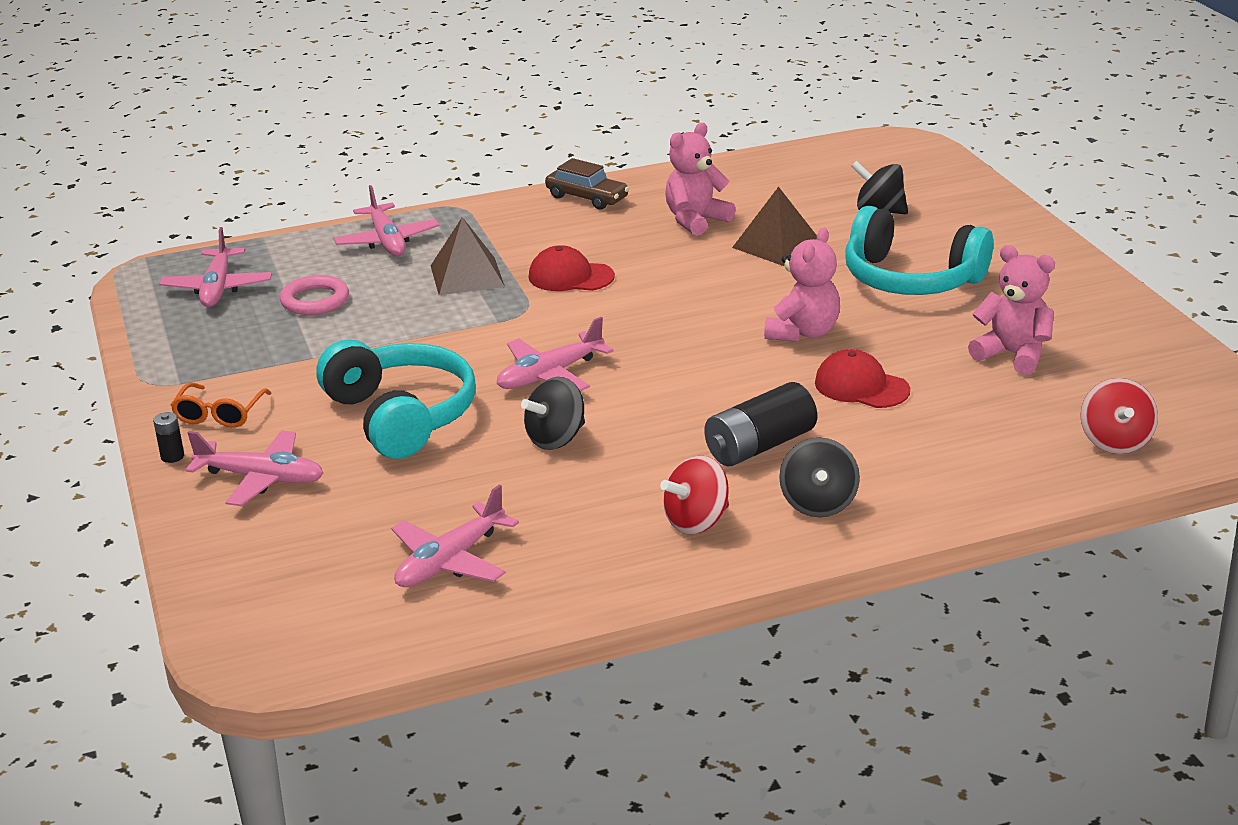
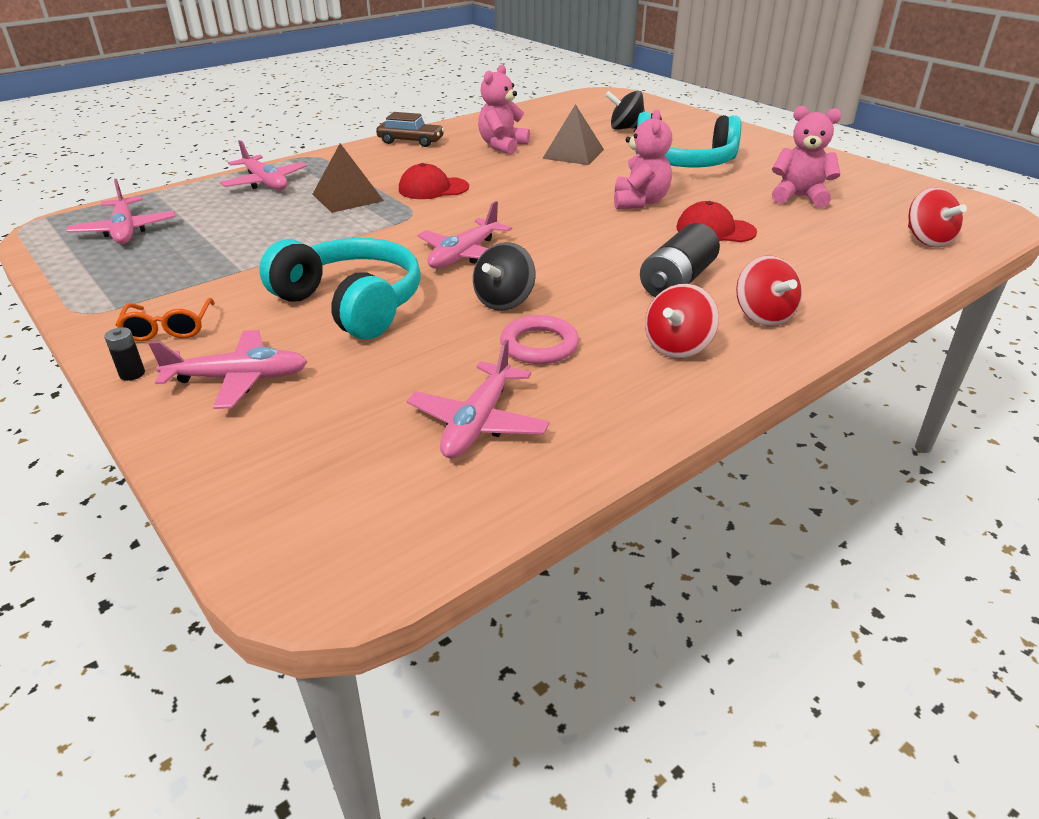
camera: 20 degrees left, 5 degrees up
pink ring [280,275,349,315] -> pink ring moved to [500,315,579,364]
black spinning top [779,438,860,517] -> red spinning top [736,256,802,326]

